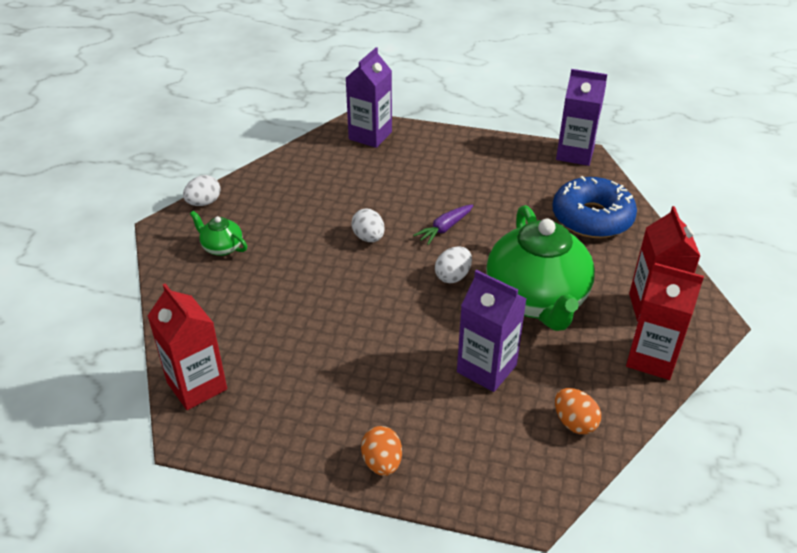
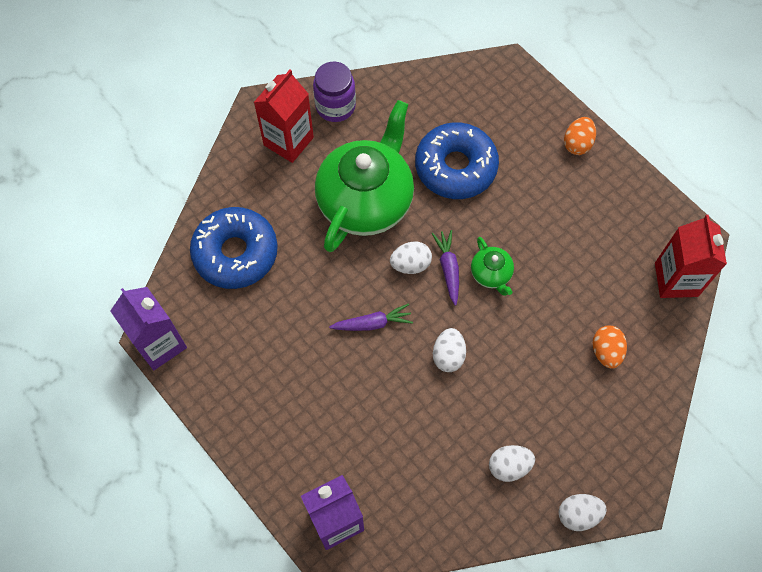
camera: 145 degrees left, 25 degrees up
green teapot [190,211,247,256] -> green teapot moved to [471,237,514,296]
purple carton [457,270,526,392] -> blue donut [415,122,499,199]
orange egg [555,388,601,434] -> orange egg moved to [593,325,627,369]
red carton [626,263,704,380] -> purple jar [313,62,356,122]
none -> purple carrot [431,230,459,306]
none -> white egg [489,445,535,482]

